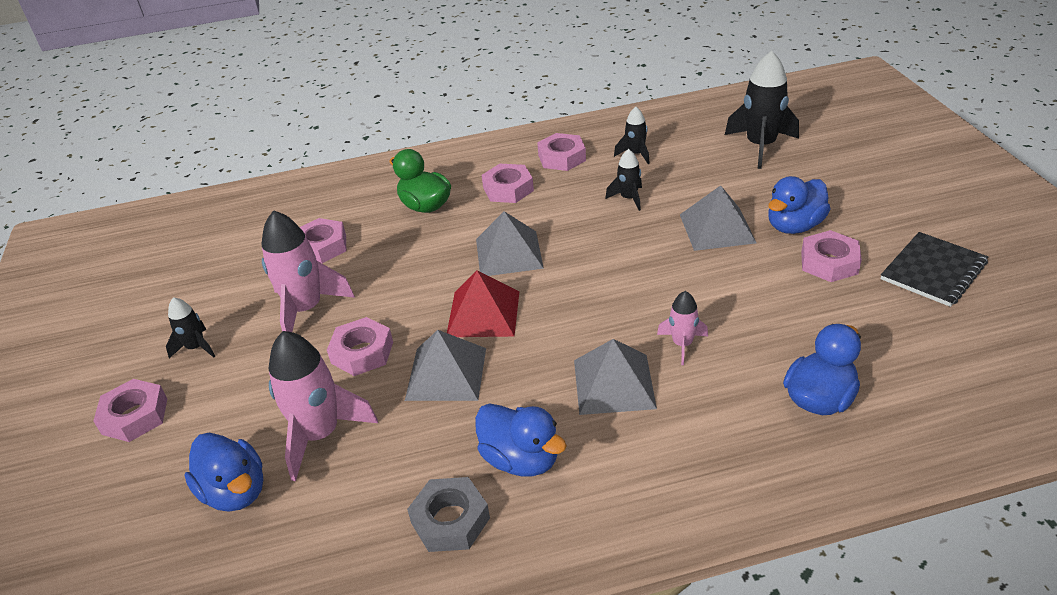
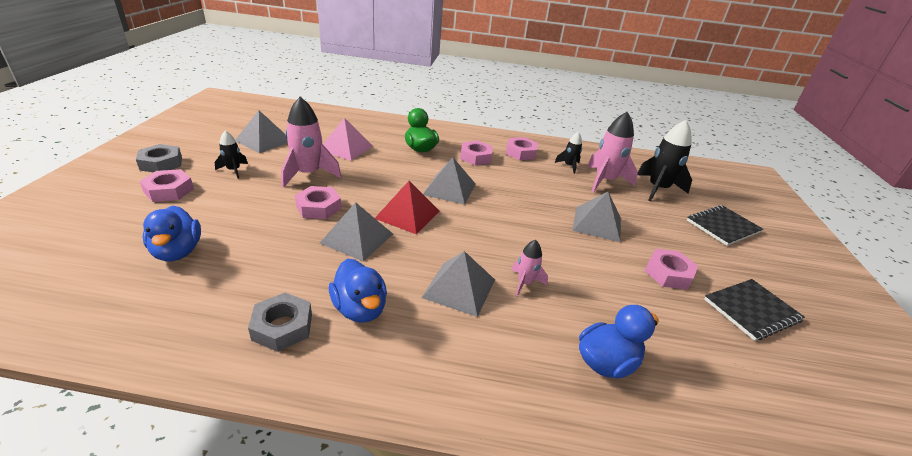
camera: 15 degrees right, 5 degrees down
pink rocket [269,331,378,481] -> pink rocket moved to [587,112,638,192]
pink nut [300,218,346,263] -> pink pyramid [323,118,373,161]
black rocket [605,149,642,211] -> none
blue duck [768,176,830,234] -> none
none -> grey nut [136,144,182,173]
none -> grey pyramid [235,110,288,153]
none -> black notebook [687,205,763,246]

